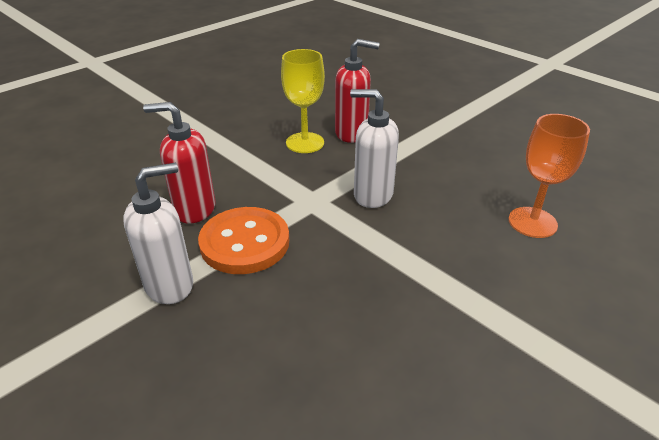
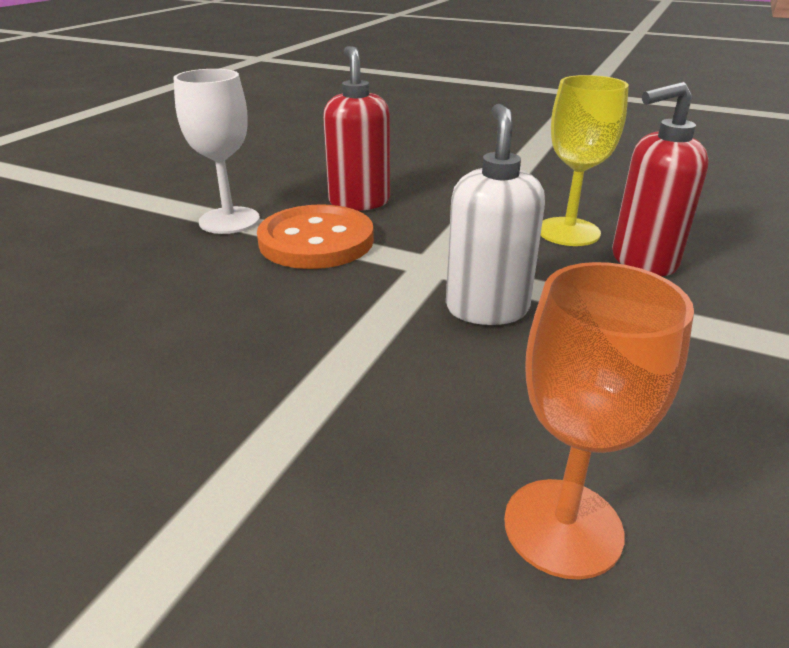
camera: 70 degrees right, 5 degrees down
white soap dispenser [123,163,193,304] -> white goblet [174,69,260,234]
red soap dispenser [335,39,379,143] -> red soap dispenser turned 90 degrees clockwise [612,82,709,276]

